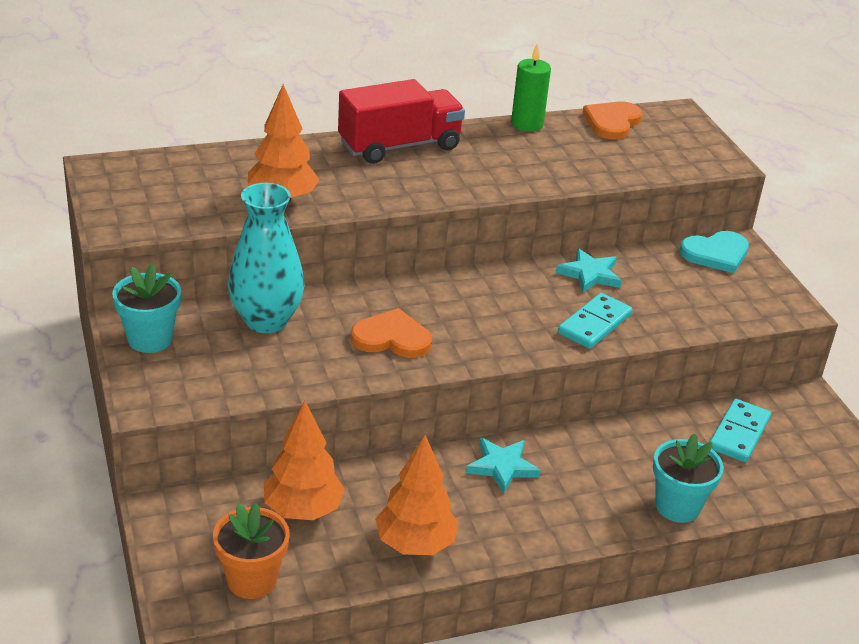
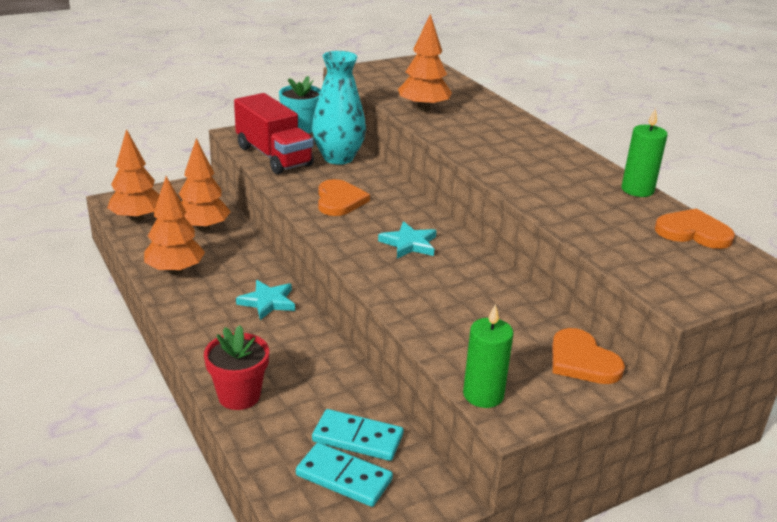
camera: 80 degrees right, 5 degrees down
orange flower pot [213,503,290,599] -> orange tree [107,129,159,222]
red truck [338,79,465,164] -> red truck moved to [234,93,314,174]
turquoise star [556,248,622,293] -> turquoise star moved to [378,221,437,258]
turquoise domino [558,293,633,349] -> turquoise domino moved to [296,442,393,507]
turquoise flower pot [653,433,724,523] -> red flower pot [204,325,269,410]
turquoise heart [680,231,749,273] -> orange heart [552,328,625,384]
none -> green candle [463,304,514,408]

